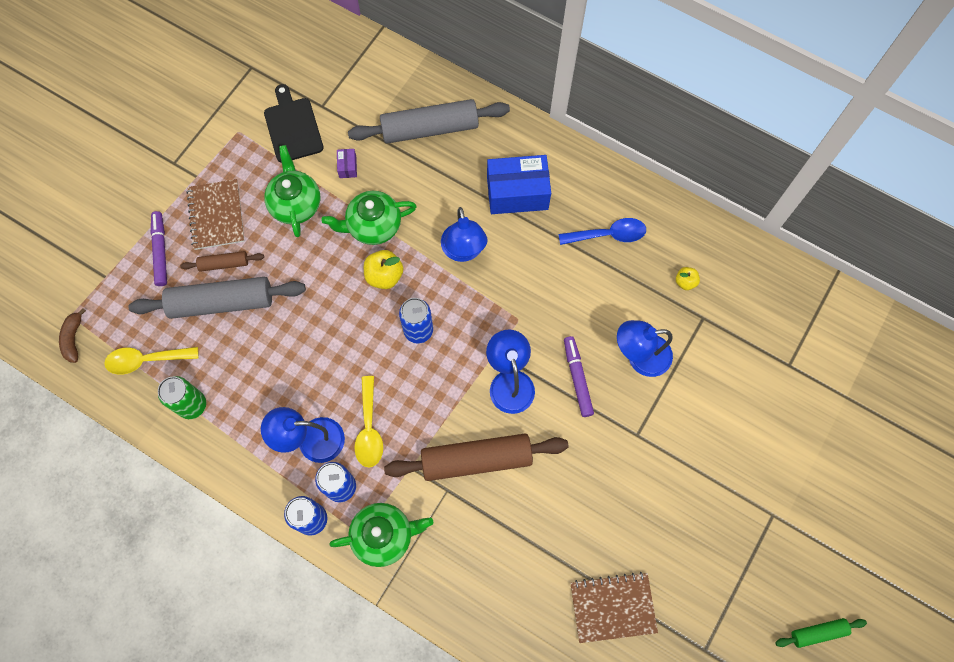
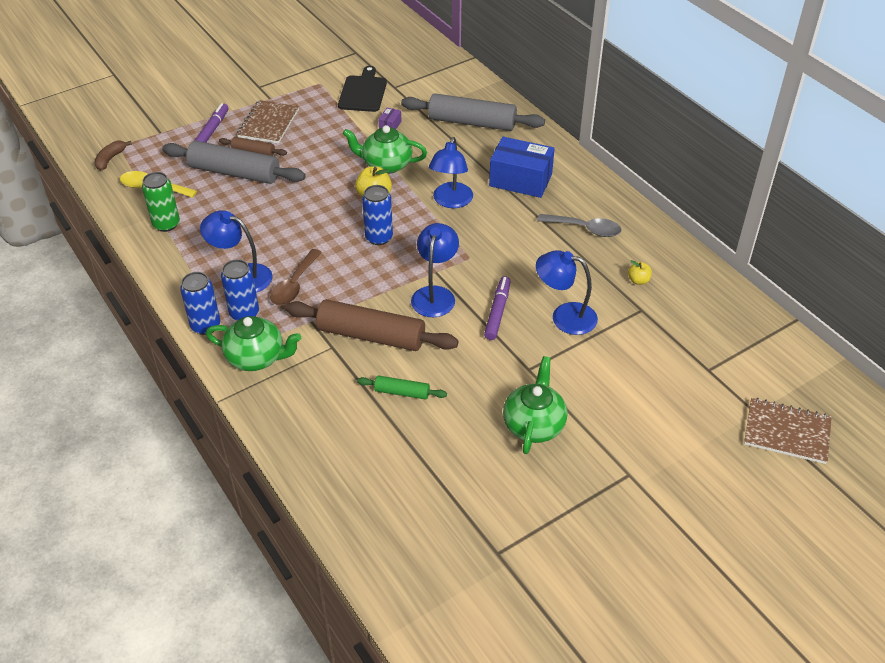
camera: 25 degrees right, 25 degrees down
green teapot [264,145,320,237] -> green teapot moved to [503,356,567,454]
yellow spoon [354,376,383,468] -> brown spoon [270,249,322,306]
blue spoon [559,218,646,245] -> grey spoon [537,214,621,237]
brown notebook [570,572,658,643] -> brown notebook moved to [744,398,832,464]
green rolling pin [775,618,867,648] -> green rolling pin moved to [357,376,447,400]

